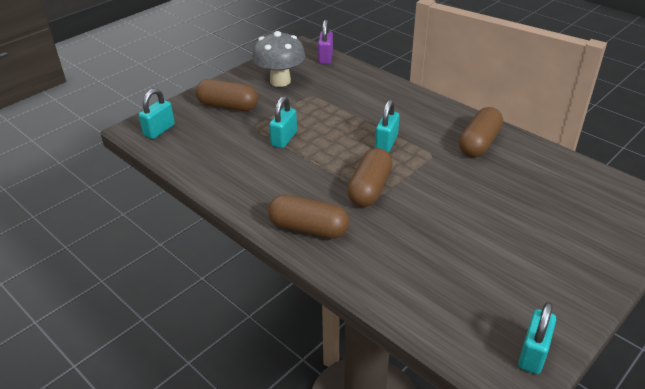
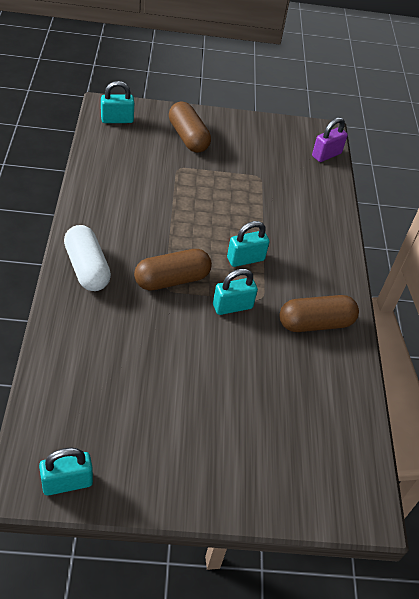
camera: 40 degrees right, 10 degrees up
grey mushroom [252,31,305,87] -> none
brown capsule [268,194,349,239] -> white capsule [64,225,111,291]
turquoise padlock [269,96,297,148] -> turquoise padlock moved to [213,269,258,315]

